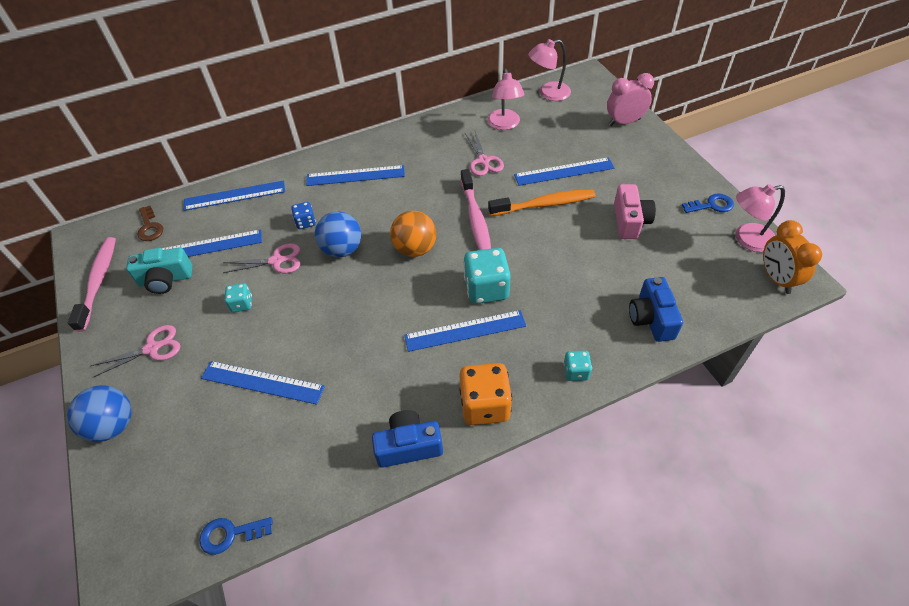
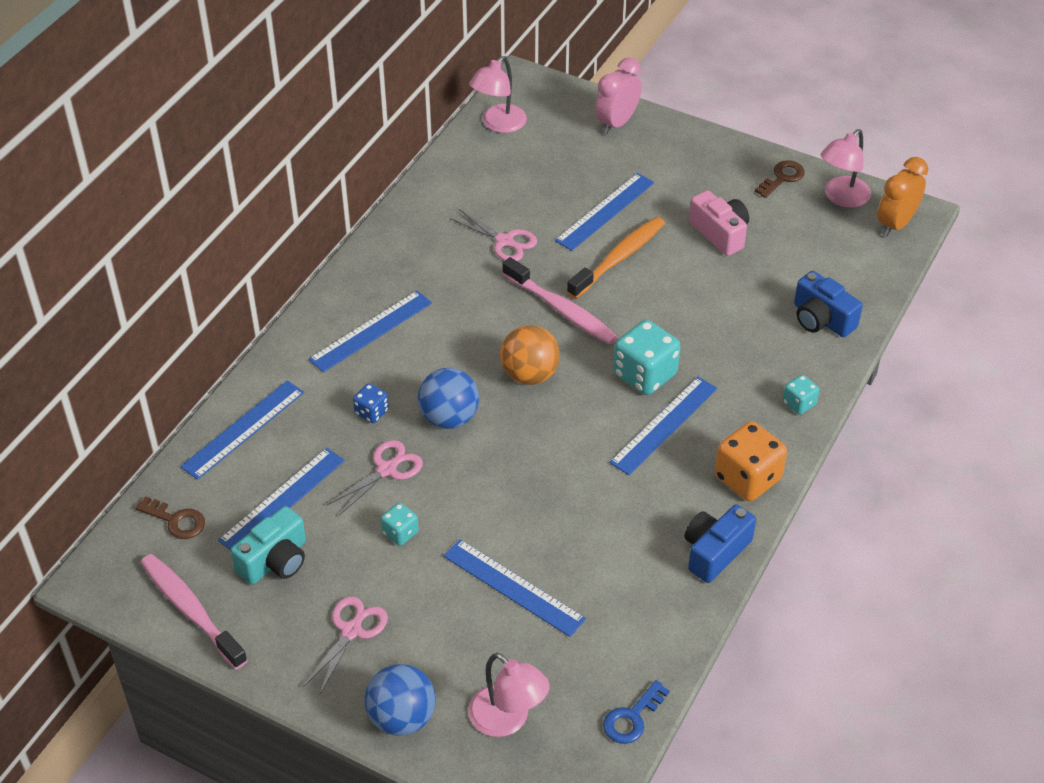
camera: 40 degrees left, 5 degrees down
blue ruler [201,361,325,405] -> blue ruler turned 60 degrees clockwise [444,539,586,637]
pink lamp [487,69,525,130] -> pink lamp moved to [468,653,550,737]
blue key [682,194,734,213] -> brown key [755,160,805,198]
orange clock [763,220,822,294] -> orange clock turned 90 degrees clockwise [878,157,928,236]

